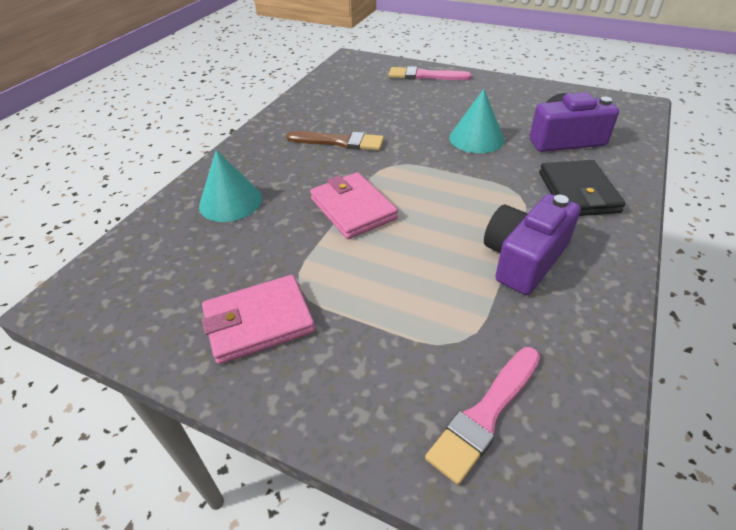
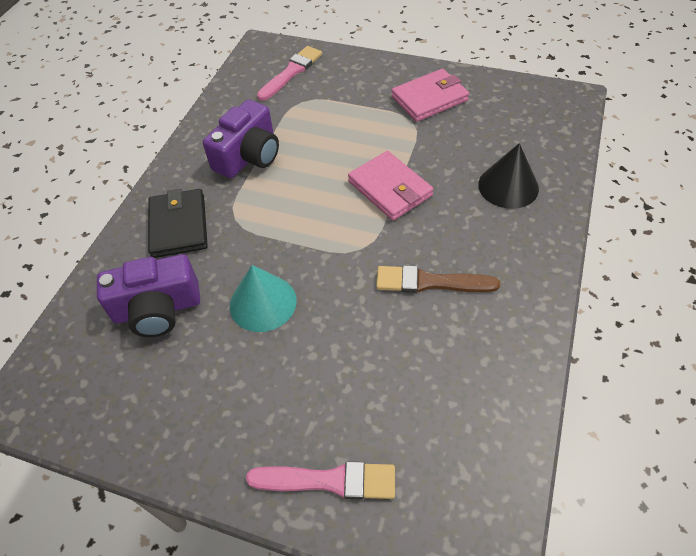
camera: 175 degrees right, 10 degrees up
turquoise cone [199,150,262,222] -> black cone [478,143,539,209]

